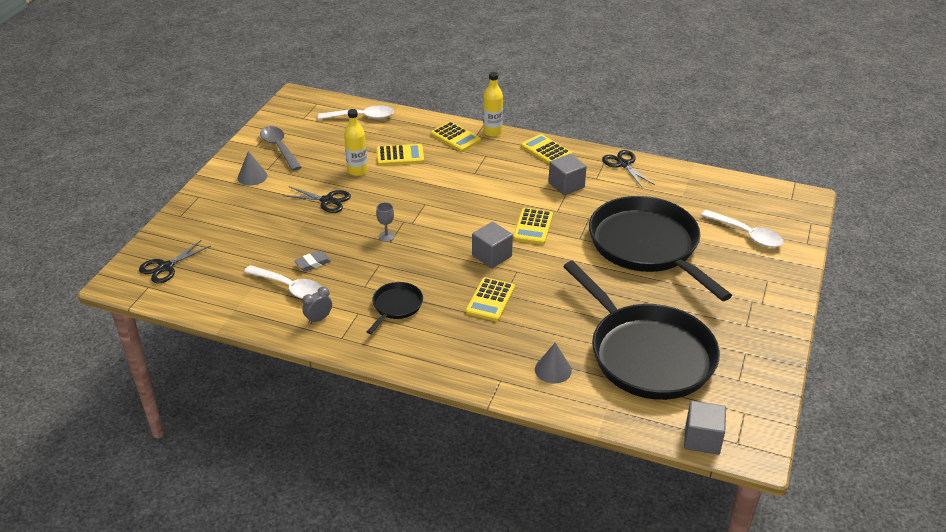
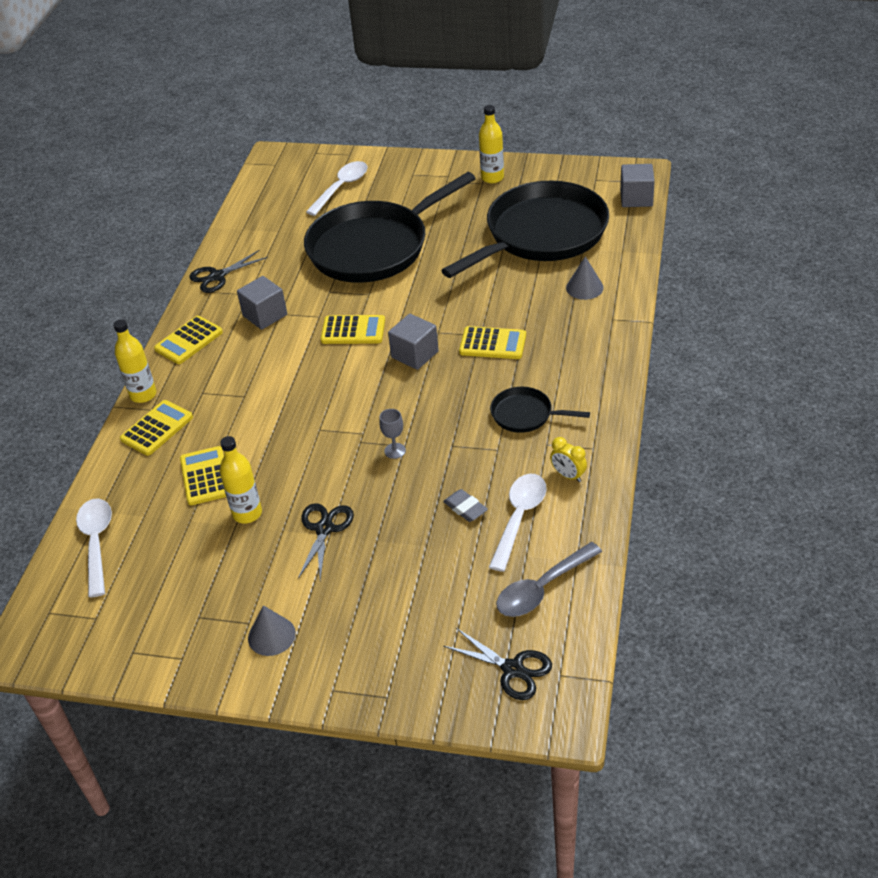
camera: 95 degrees left, 5 degrees up
grey spoon [260,126,301,171] -> grey spoon moved to [496,542,602,617]
grey clock [302,287,332,325] -> yellow clock [550,437,587,482]
none -> yellow bottle [479,105,504,183]

